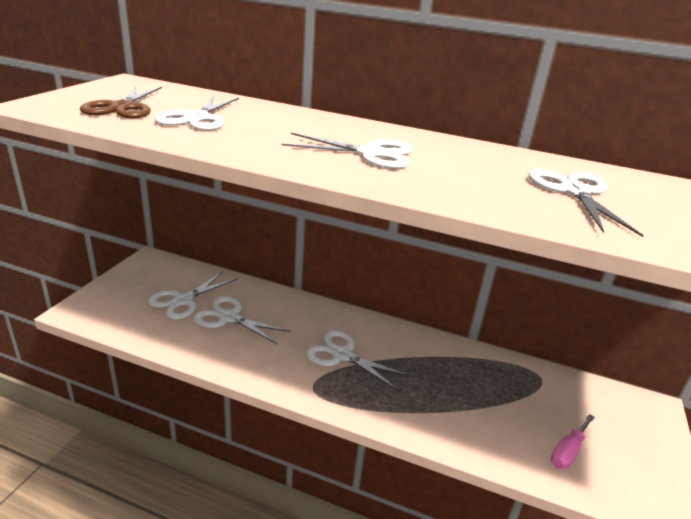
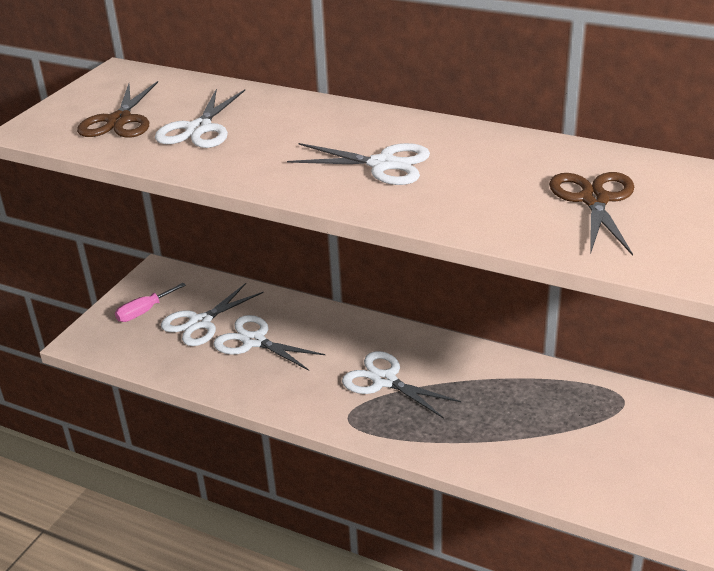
camera: 10 degrees right, 5 degrees up
white scissors [529,169,644,237] -> brown scissors [549,172,634,256]
pink screwdriver [551,414,595,469] -> pink screwdriver moved to [115,283,186,322]

